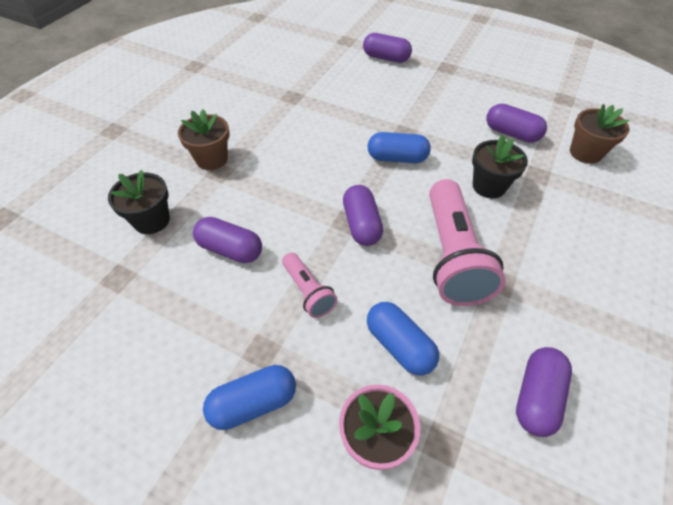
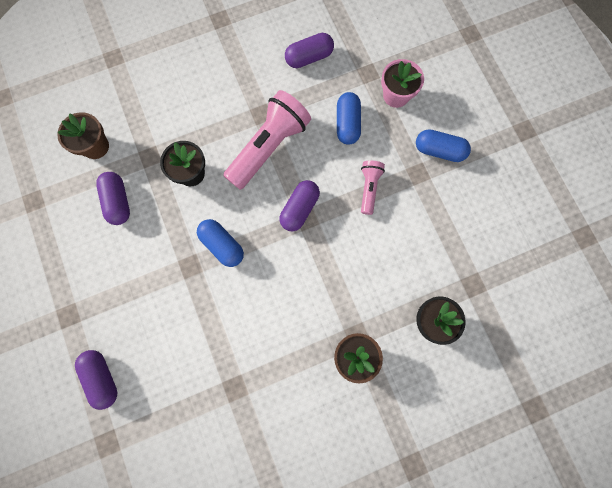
camera: 140 degrees left, 25 degrees up
purple capsule [193,217,262,263] -> none

